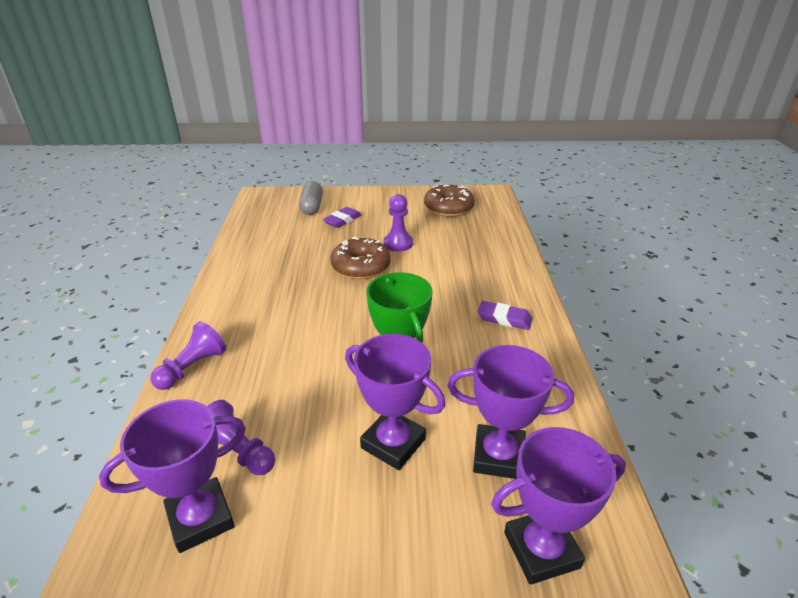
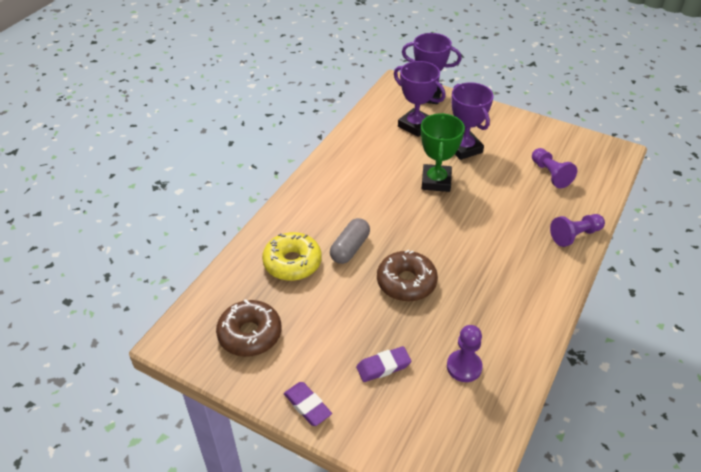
camera: 150 degrees left, 10 degrees up
purple trophy [99,399,246,553] -> none
grey capsule [299,181,323,215] -> grey capsule moved to [330,218,370,264]
purple pawn [384,194,413,252] -> purple pawn moved to [447,325,483,382]
purple eraser [478,301,533,330] -> purple eraser moved to [284,382,332,426]
none -> yellow donut [262,232,322,281]

